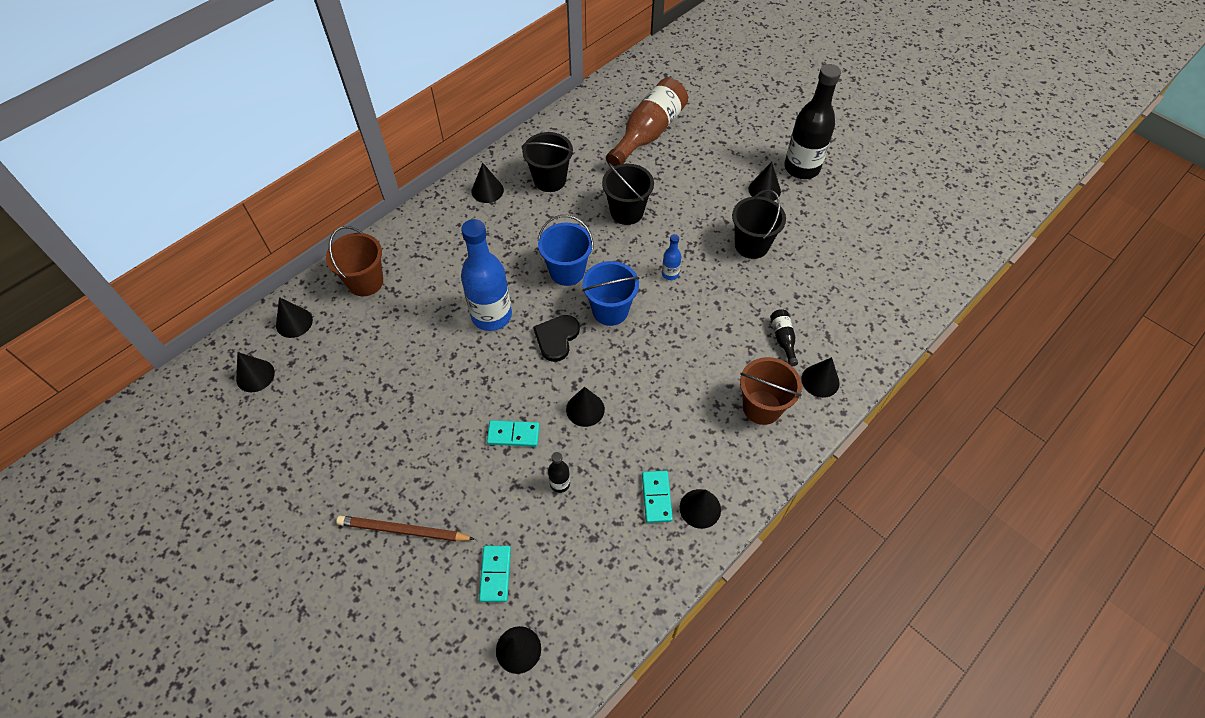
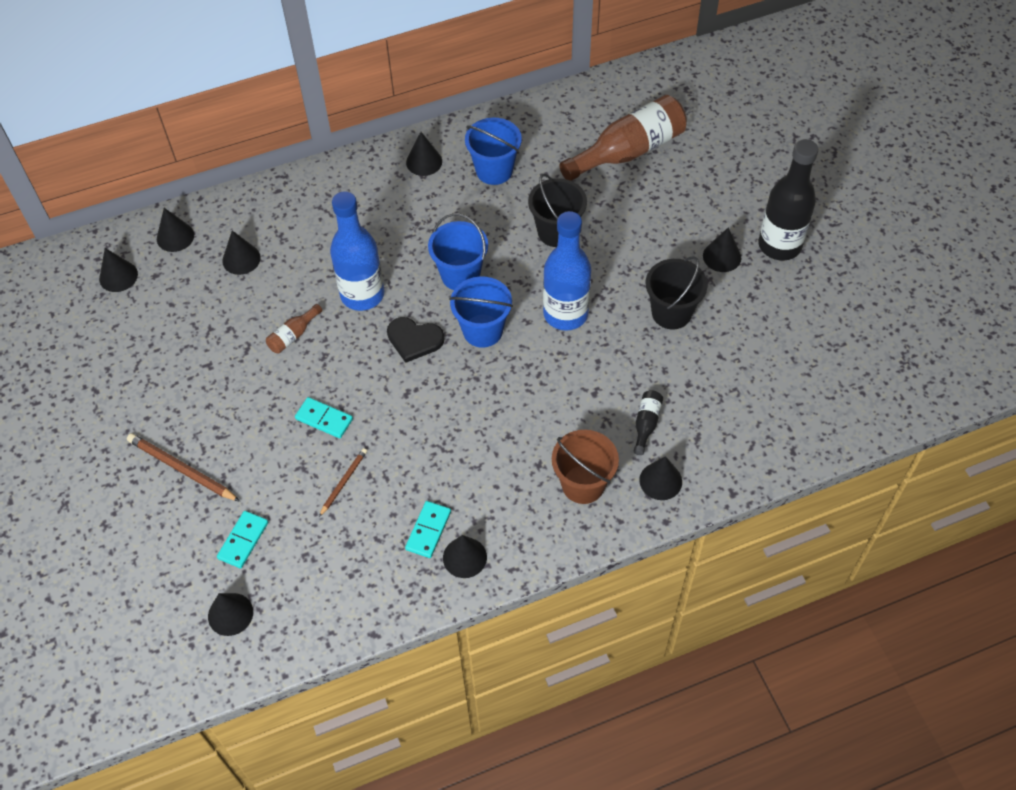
camera: 25 degrees right, 0 degrees up
brown bucket [326,226,383,296] -> none
black bucket [522,132,574,192] -> blue bucket [465,118,522,185]
black heart [533,315,580,362] -> black heart turned 120 degrees counterclockwise [387,317,444,363]
black bottle [548,452,570,493] -> brown pencil [319,448,367,517]
black cone [566,387,605,427] -> black cone moved to [222,230,261,275]
blue bottle [662,234,681,280] -> blue bottle [543,211,591,331], size x2.29
none -> brown bottle [266,304,322,354]

